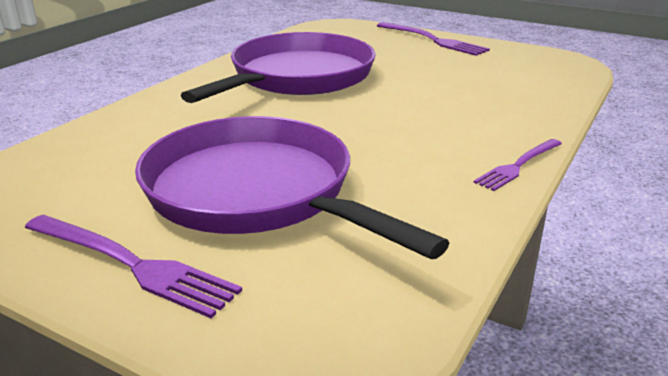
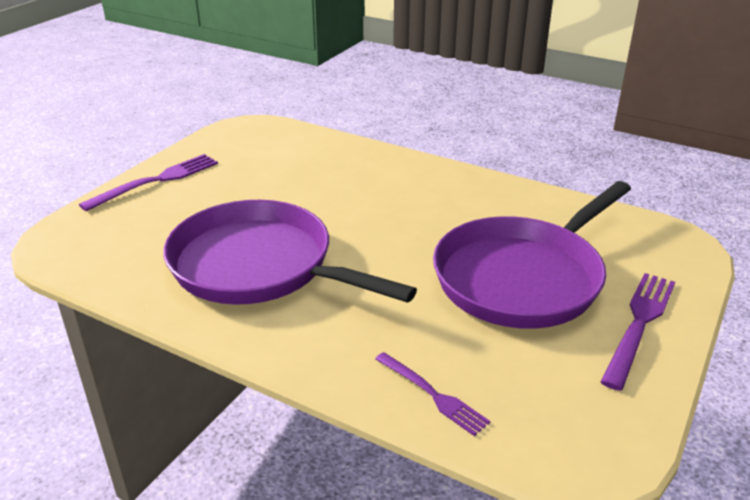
camera: 90 degrees left, 5 degrees up
purple fork [473,139,562,191] -> purple fork moved to [375,352,490,436]

